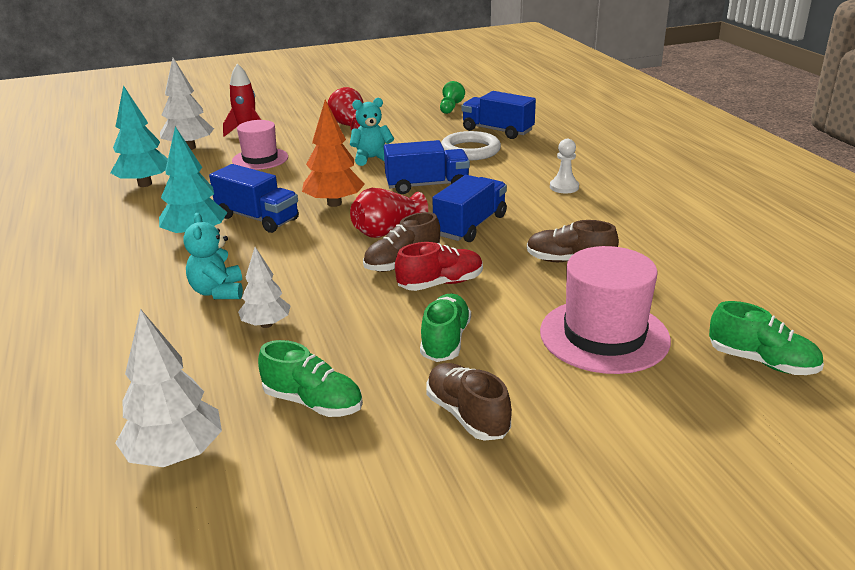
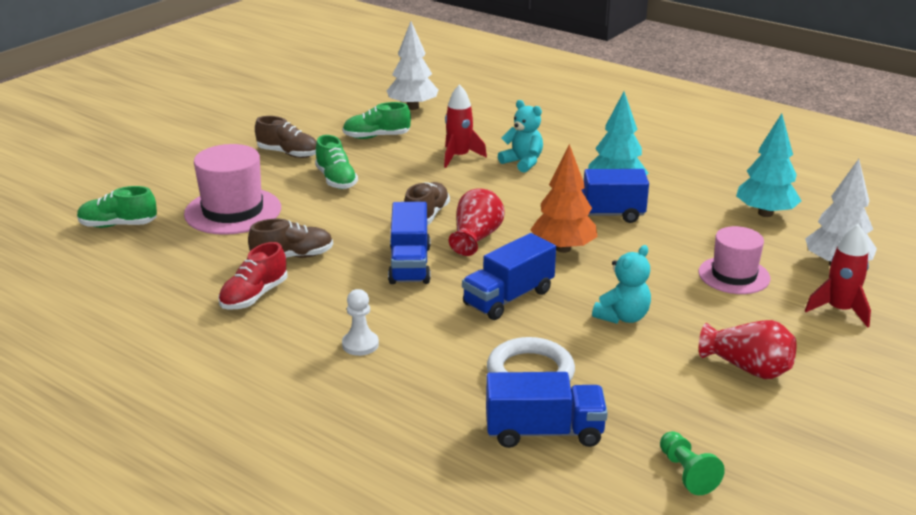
camera: 145 degrees right, 0 degrees up
white tree [238,247,291,328] -> red rocket [444,84,487,168]
red shoe [395,242,483,291] -> red shoe moved to [219,242,287,310]

